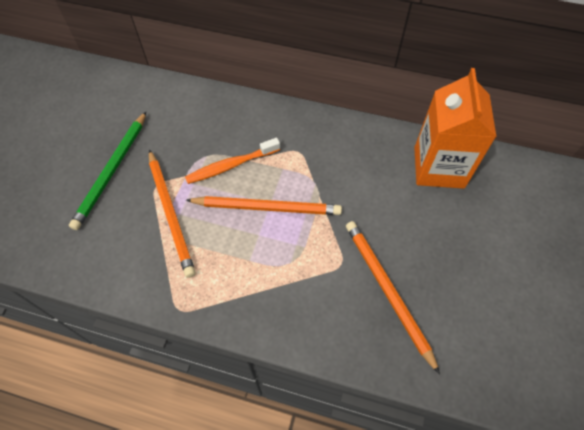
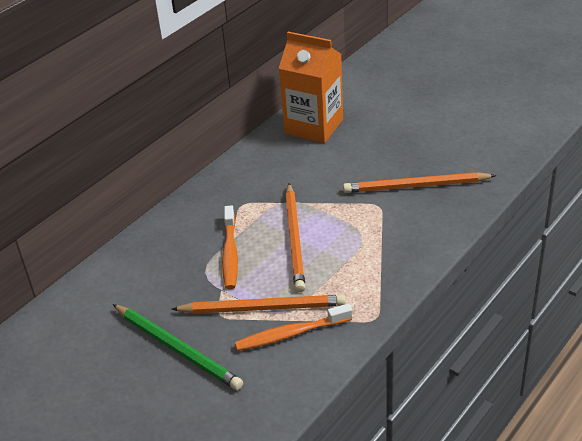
camera: 65 degrees left, 20 degrees down
orange pencil [186,196,342,215] -> orange pencil turned 150 degrees clockwise [285,183,306,292]
none -> orange toothbrush [235,304,352,351]

